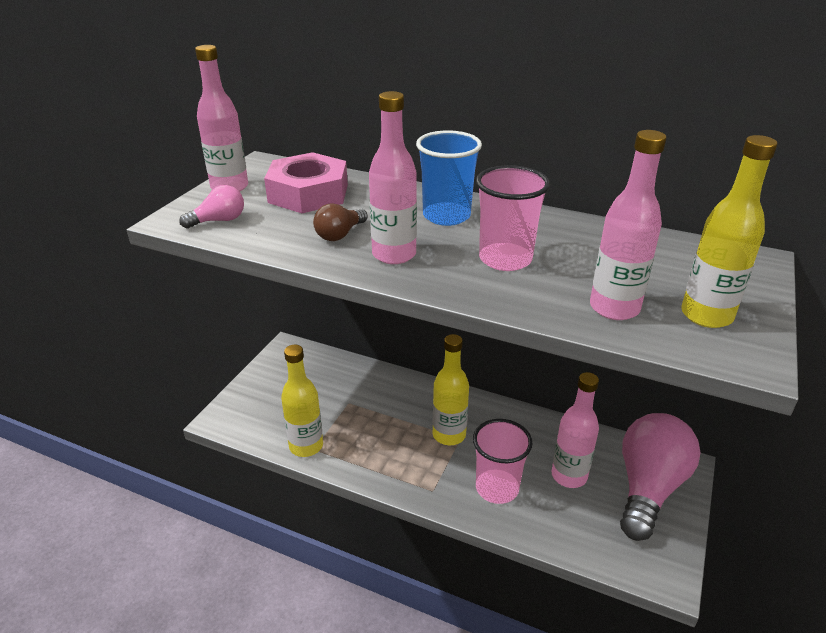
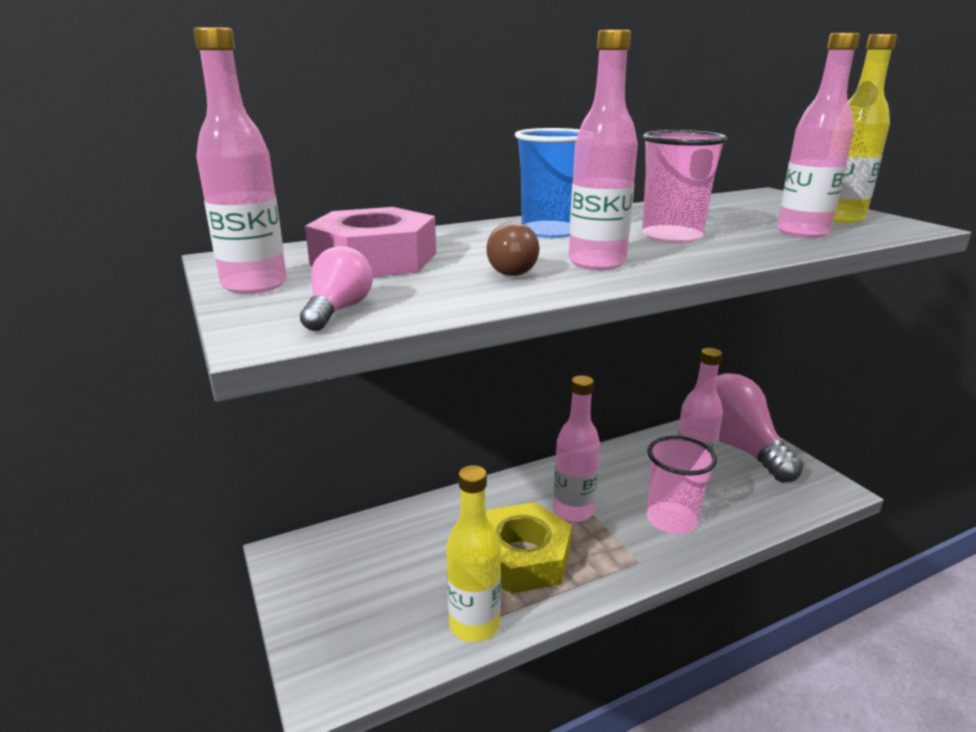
camera: 50 degrees left, 10 degrees down
yellow bottle [433,334,469,445] -> pink bottle [553,375,600,522]
none -> yellow nut [486,502,572,594]

